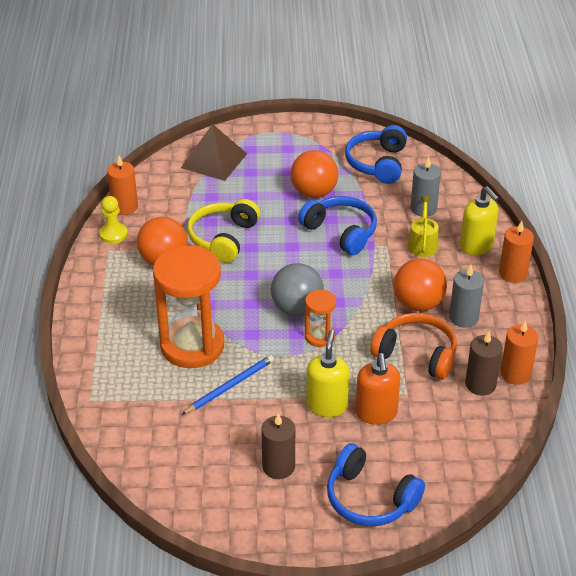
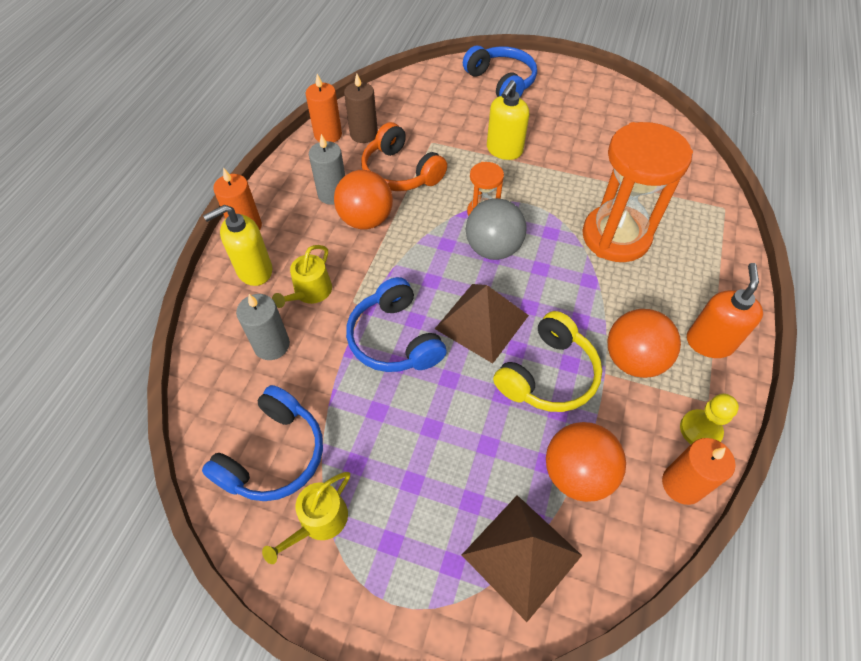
camera: 160 degrees left, 15 degrees up
blue pencil [181,355,274,415] -> none
brown candle [261,413,295,479] -> none
orange ball [290,150,338,198] -> orange ball moved to [546,422,626,502]
orange soap dispenser [355,353,400,424] -> orange soap dispenser moved to [687,263,763,358]
yellow soap dispenser [460,186,499,255] -> yellow soap dispenser turned 105 degrees counterclockwise [203,205,273,286]
none -> yellow watering can [262,472,350,564]
none -> brown pyramid [435,284,529,364]

